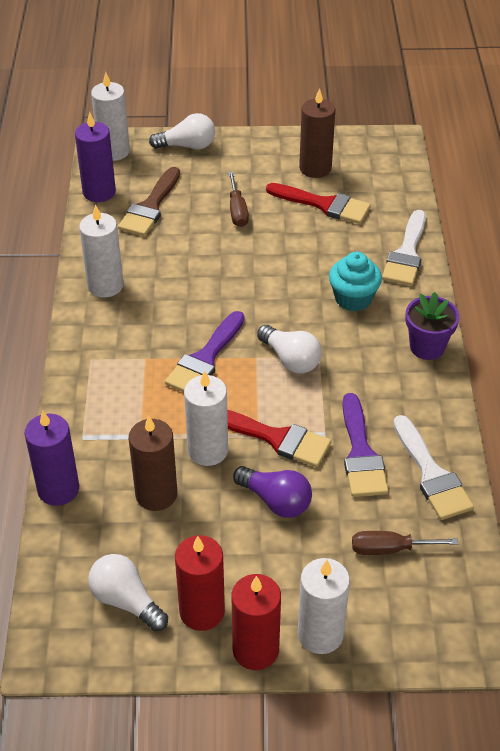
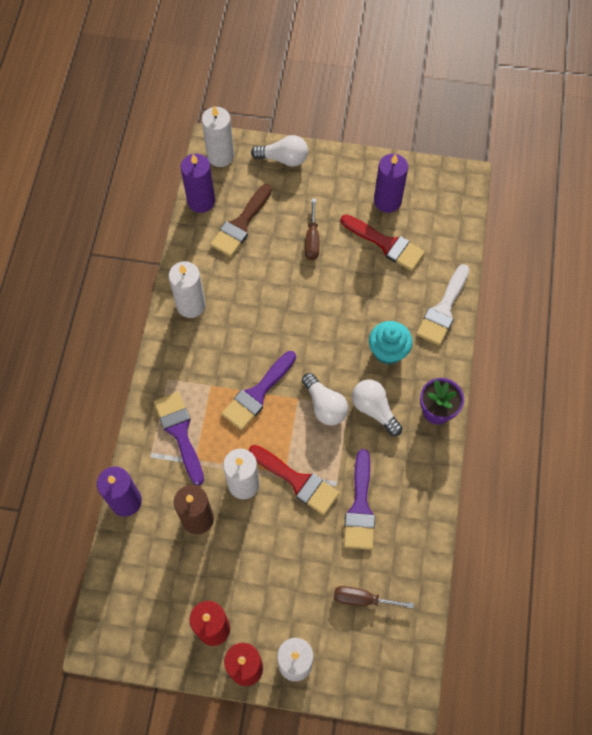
camera: 10 degrees right, 20 degrees up
white light bulb [88,554,168,631] -> white light bulb moved to [352,380,402,436]
purple light bulb [233,466,312,518] -> none
brown candle [299,88,335,178] -> purple candle [374,154,408,213]
white brush [393,415,474,520] -> none
none -> purple brush [154,392,204,485]

